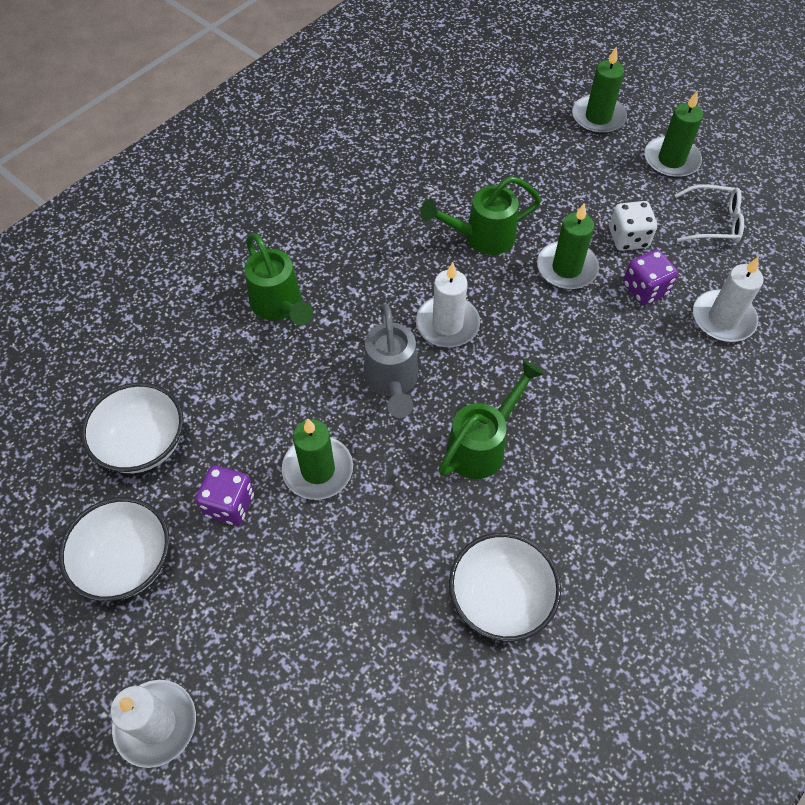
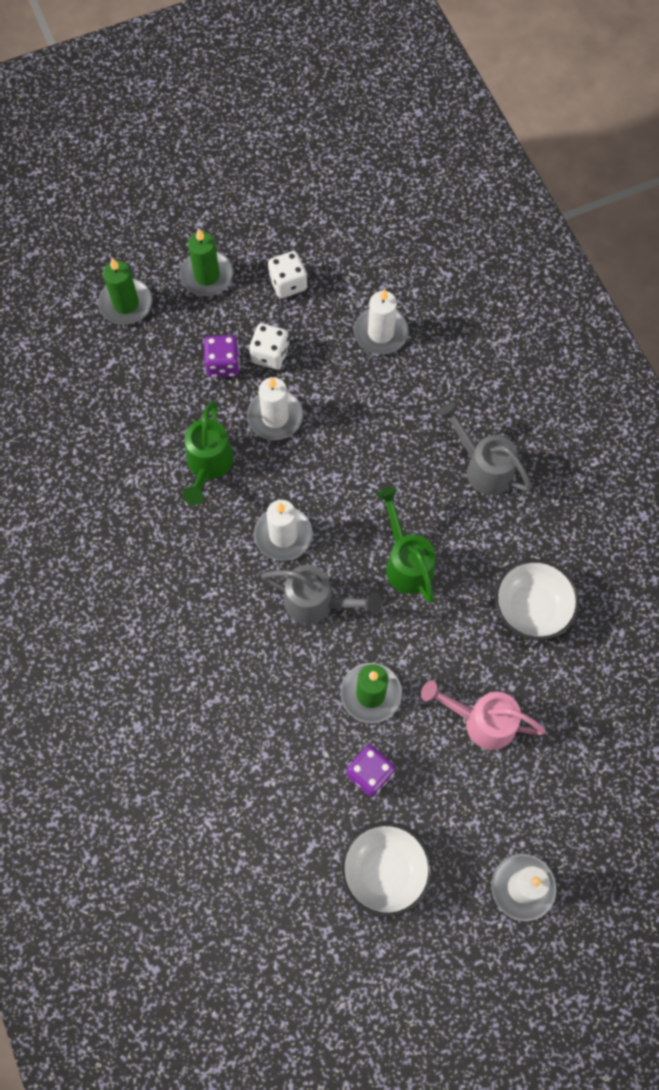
camera: 65 degrees left, 10 degrees up
white bowl [81,382,184,473] -> none
green watering can [244,233,313,325] -> none
green candle [537,203,599,289] -> white candle [247,377,303,440]
purple dice [623,250,678,305] -> purple dice moved to [204,335,240,378]
white glasses [675,184,744,243] -> white dice [268,251,307,298]
none -> pink watering can [421,680,546,750]
none -> grey watering can [438,402,532,495]

